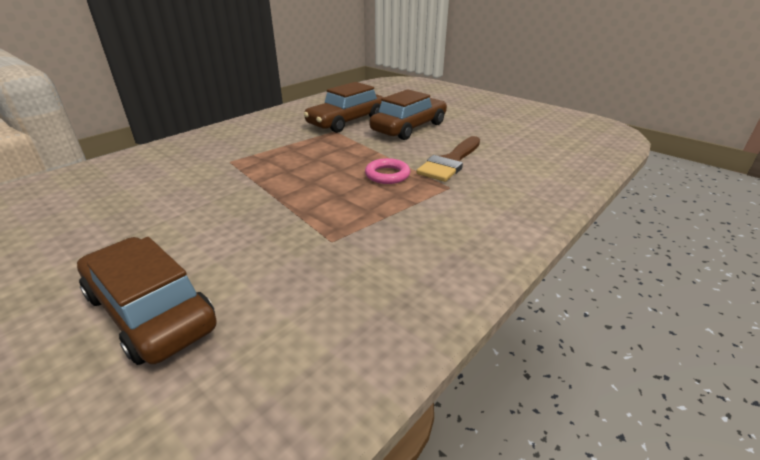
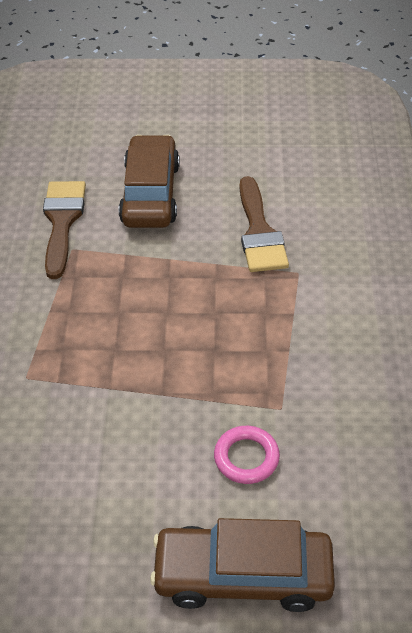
camera: 40 degrees left, 15 degrees up
brown car [303,82,384,133] -> brown brush [43,181,86,279]
pink ring [365,158,410,184] -> pink ring moved to [214,426,280,484]

